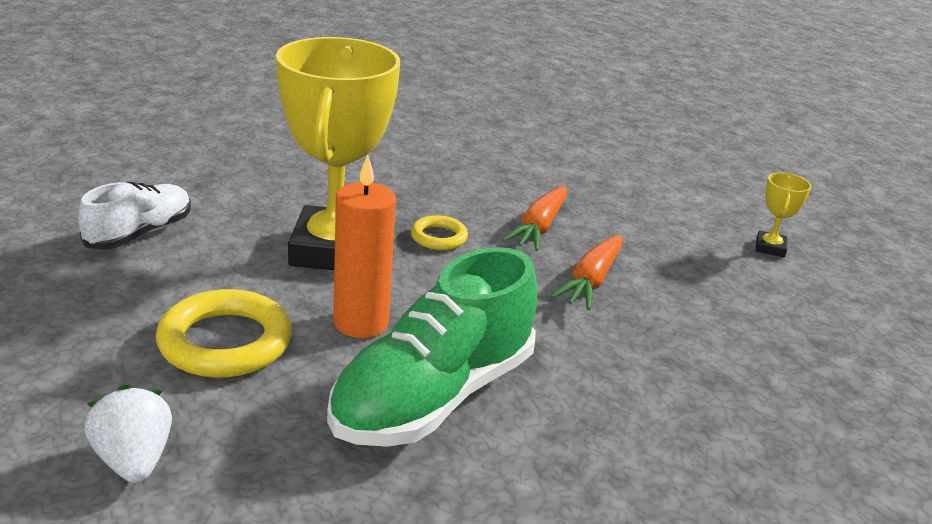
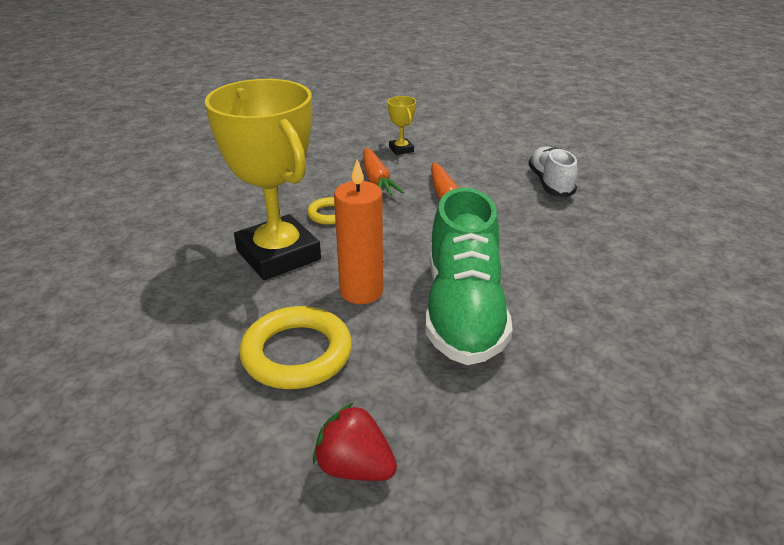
camera: 35 degrees left, 5 degrees up
white shoe [78,182,191,250] -> white shoe moved to [528,146,578,197]
white strawberry [84,385,172,483] -> red strawberry [313,403,397,481]
yellow trophy [756,172,811,258] -> yellow trophy moved to [387,96,416,155]

